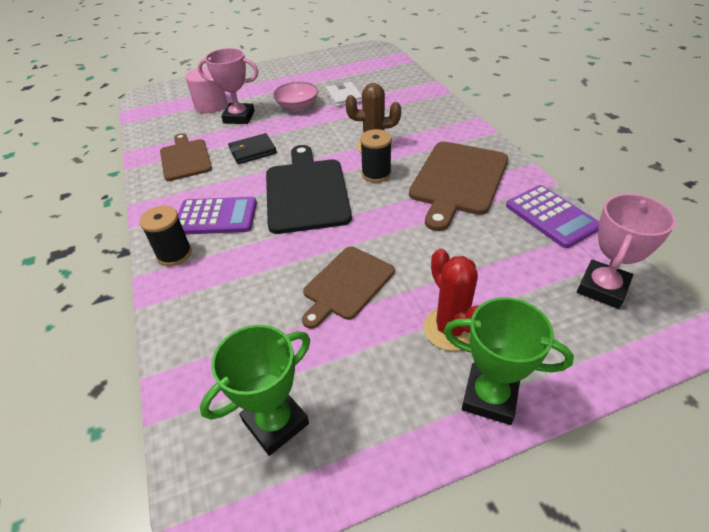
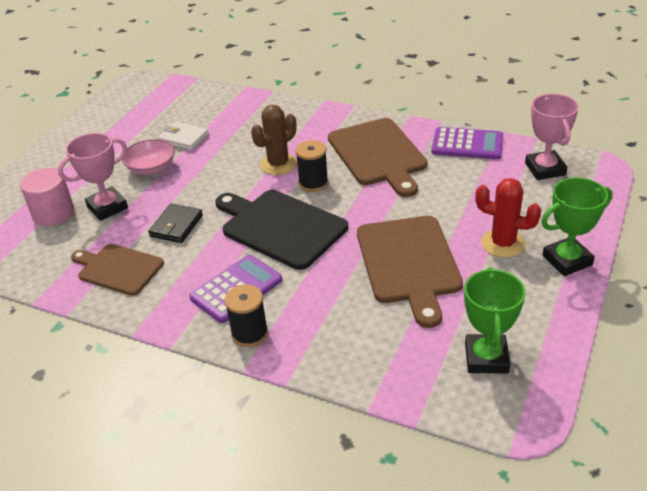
camera: 45 degrees left, 5 degrees down
brown cutting board [302,246,395,329] -> brown cutting board [357,216,463,328], size x1.56

